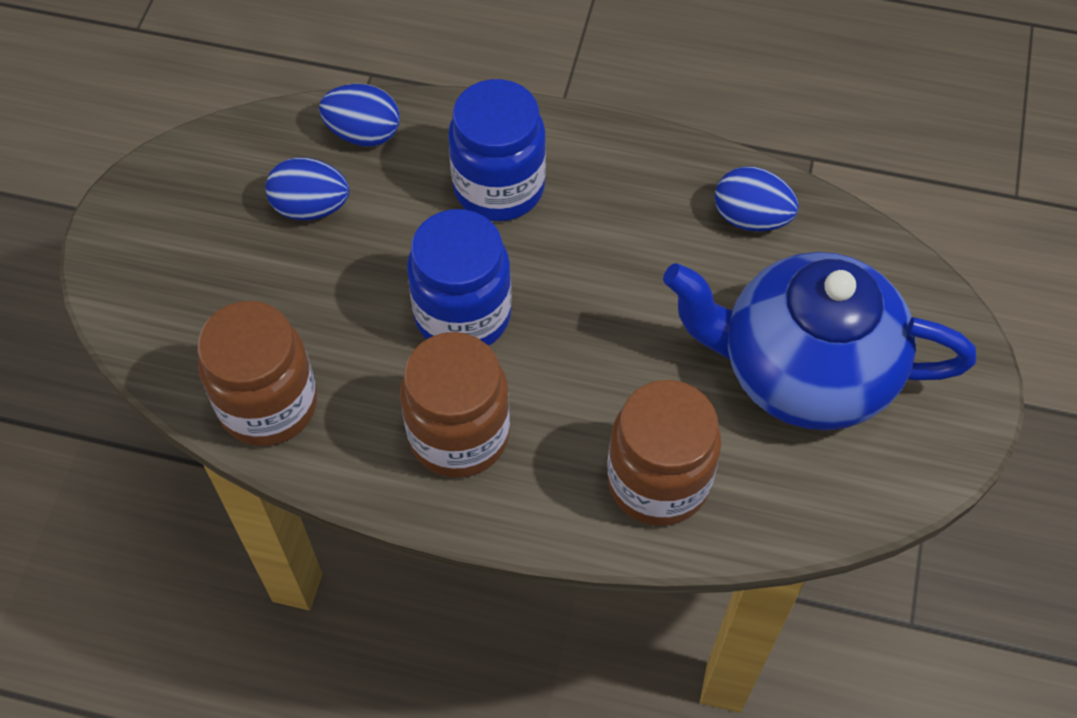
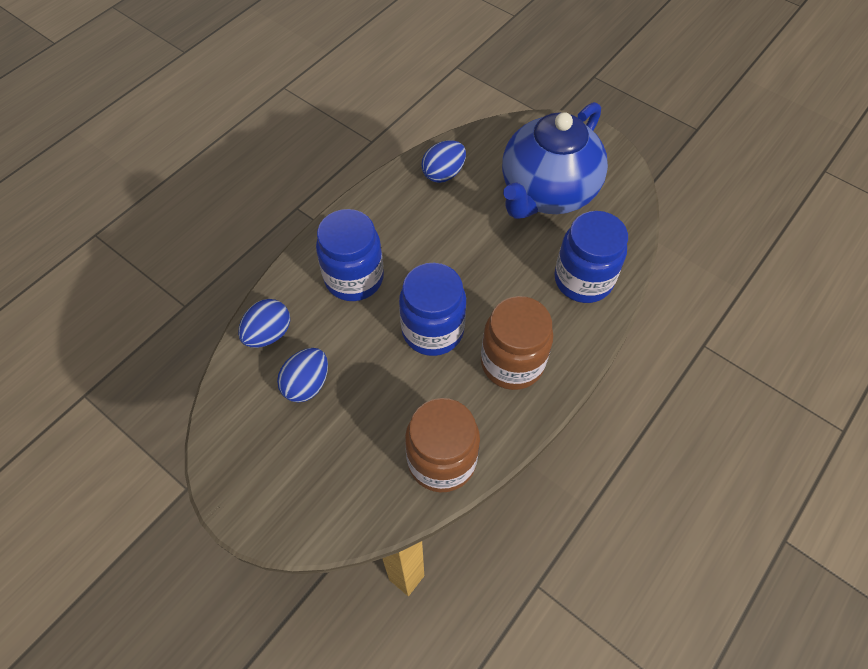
camera: 65 degrees left, 0 degrees up
brown jar [607,380,721,526] -> blue jar [554,211,628,303]

